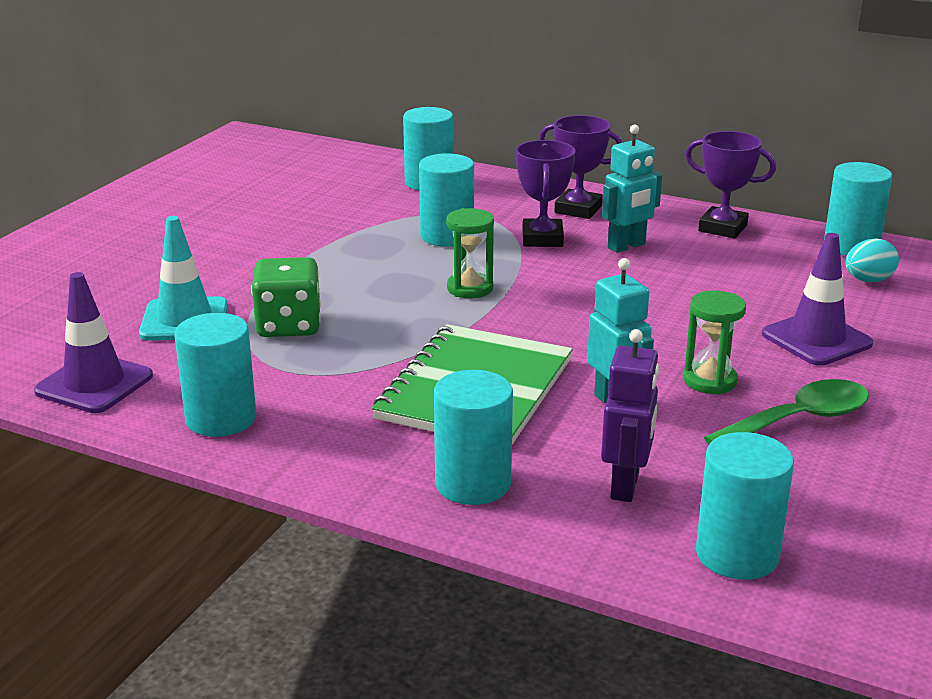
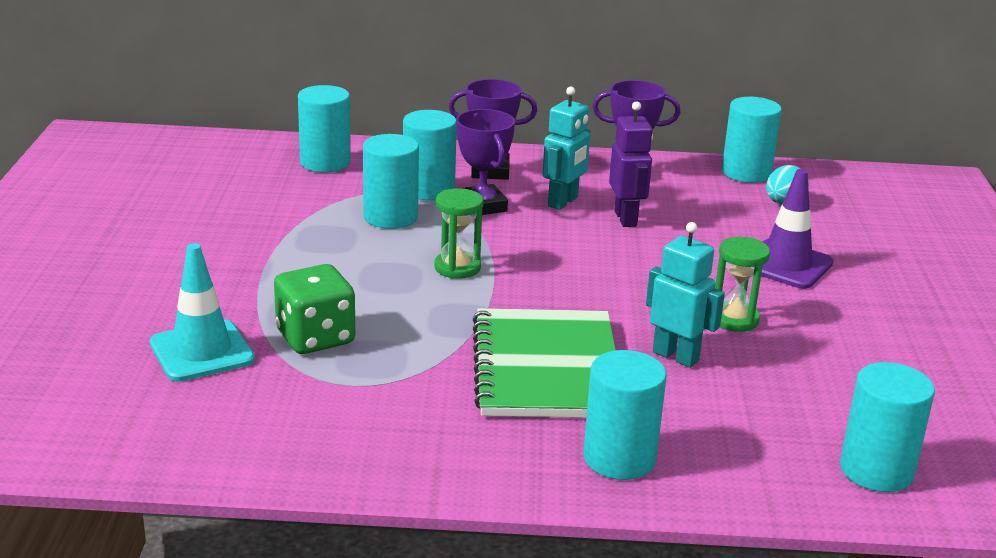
camera: 25 degrees left, 0 degrees up
purple traffic cone [34,272,153,413] -> none
turquoise cylinder [174,313,256,437] -> turquoise cylinder moved to [403,110,457,200]
purple robot [601,329,659,502] -> purple robot moved to [609,101,653,227]
green spoon [704,379,869,444] -> none

